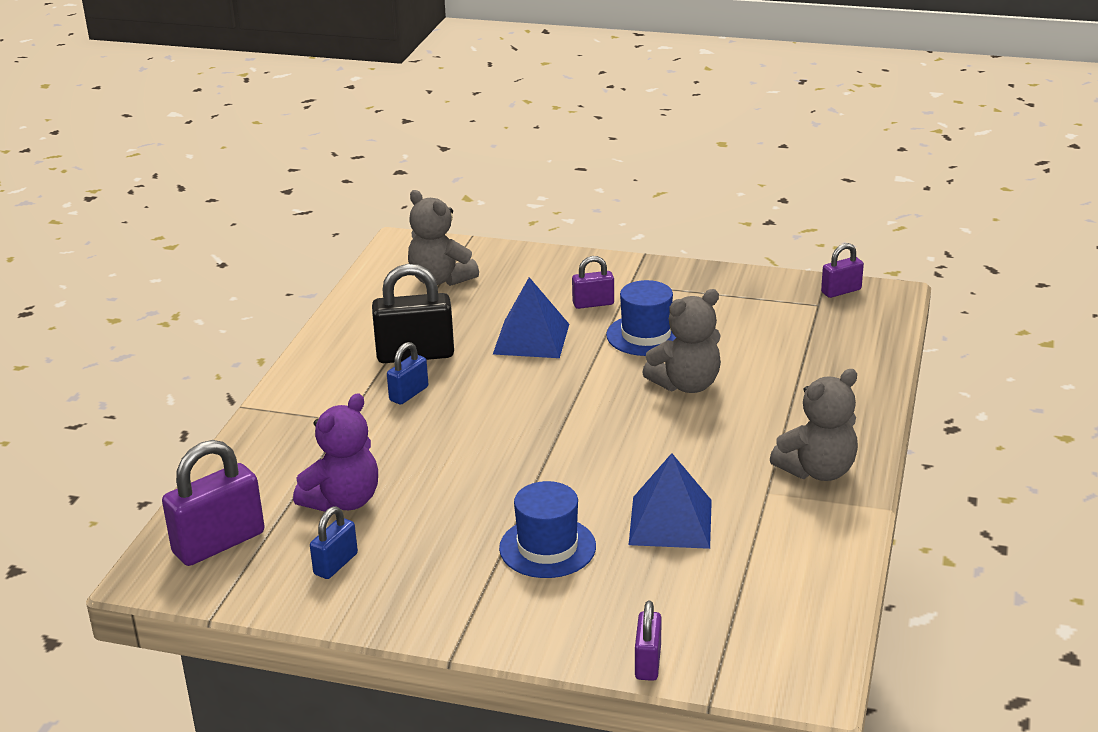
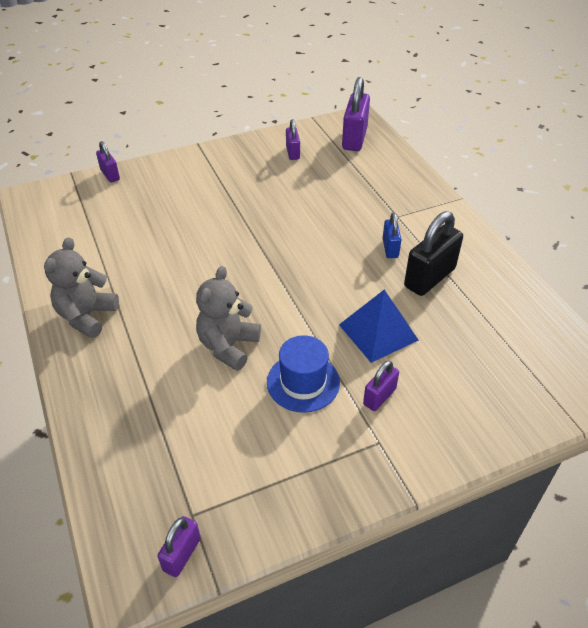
camera: 140 degrees right, 15 degrees up
purple teddy bear [293,393,378,512] -> none
blue padlock [310,507,358,579] -> purple padlock [286,119,300,160]
grey teddy bear [408,190,479,286] -> none
blue hat [499,481,596,578] -> none
blue pyramid [629,453,712,549] -> none

